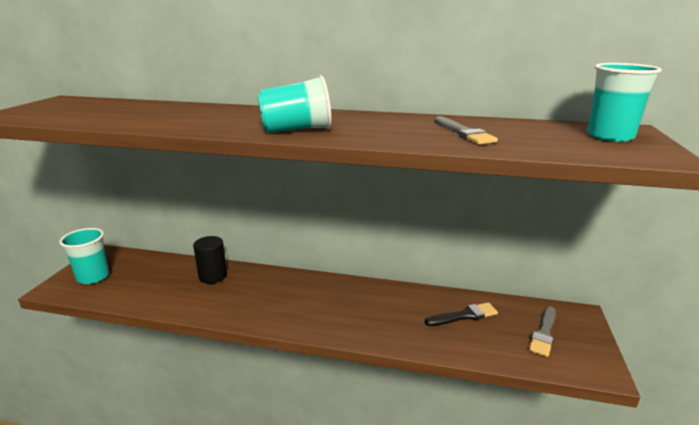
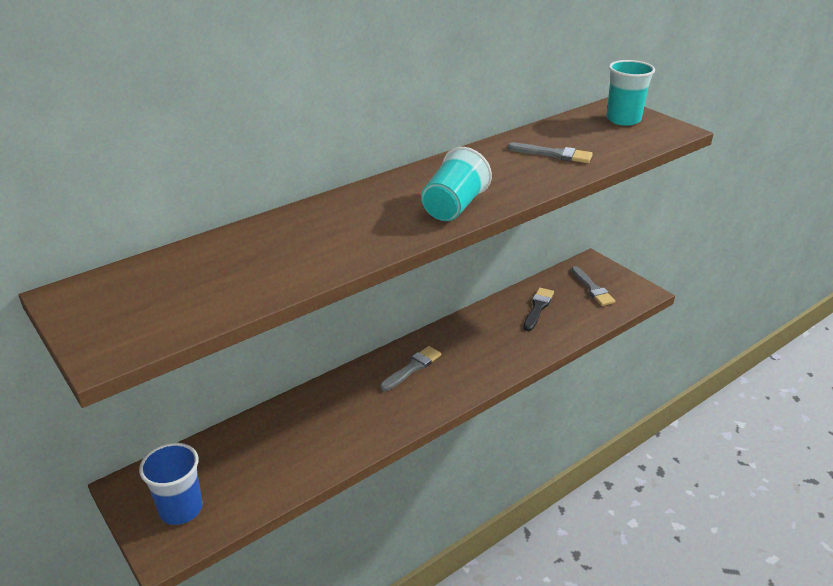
camera: 50 degrees left, 10 degrees up
turquoise cup [59,228,109,284] -> blue cup [139,443,203,525]
black cylinder [193,236,227,284] -> none
none -> grey brush [380,346,441,391]

